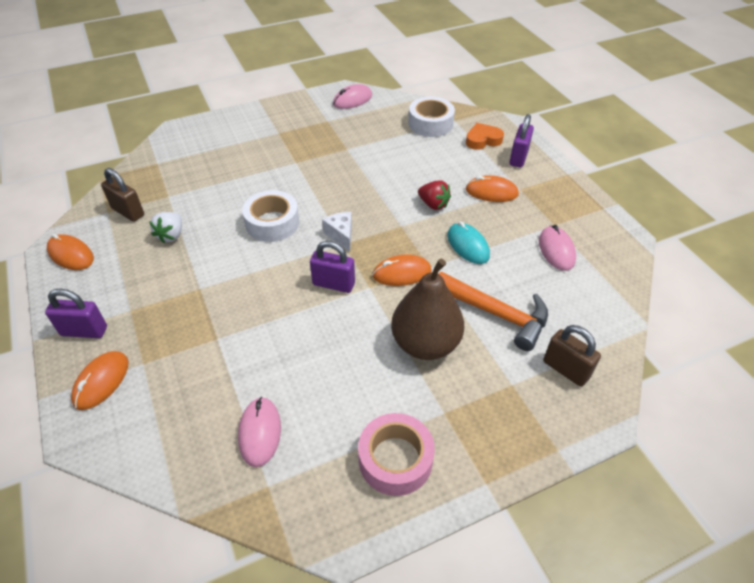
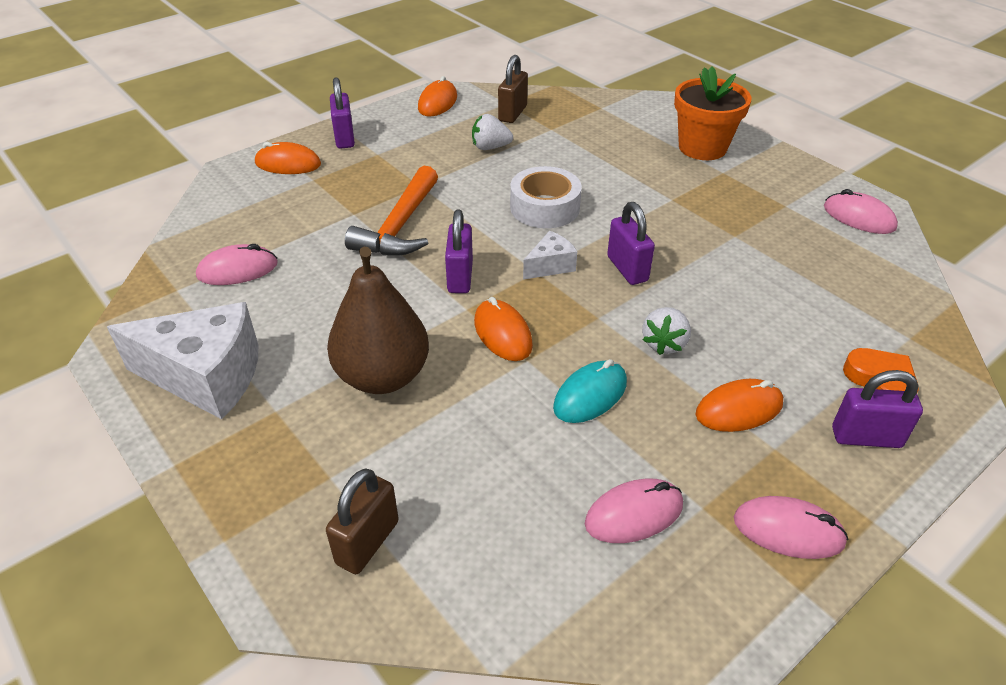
camera: 75 degrees right, 5 degrees down
pink tape [358,413,435,496] -> white cheese [107,302,258,419]
white tape [408,97,455,137] -> none
red strawberry [418,180,451,210] -> white strawberry [642,307,691,355]
orange hammer [439,272,548,351] -> orange hammer moved to [345,166,438,256]
orange mouse [466,175,519,202] -> orange mouse turned 75 degrees clockwise [695,379,783,432]
none -> purple padlock [607,202,655,285]
none -> orange flower pot [674,67,752,160]
none -> pink mouse [734,496,848,559]

